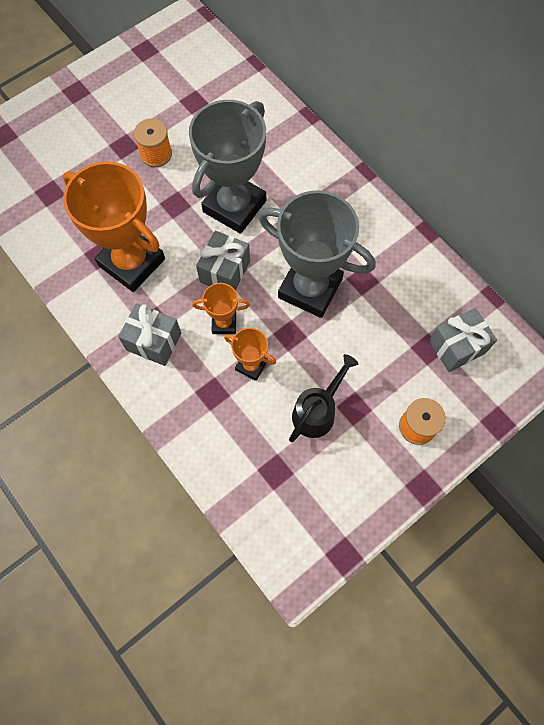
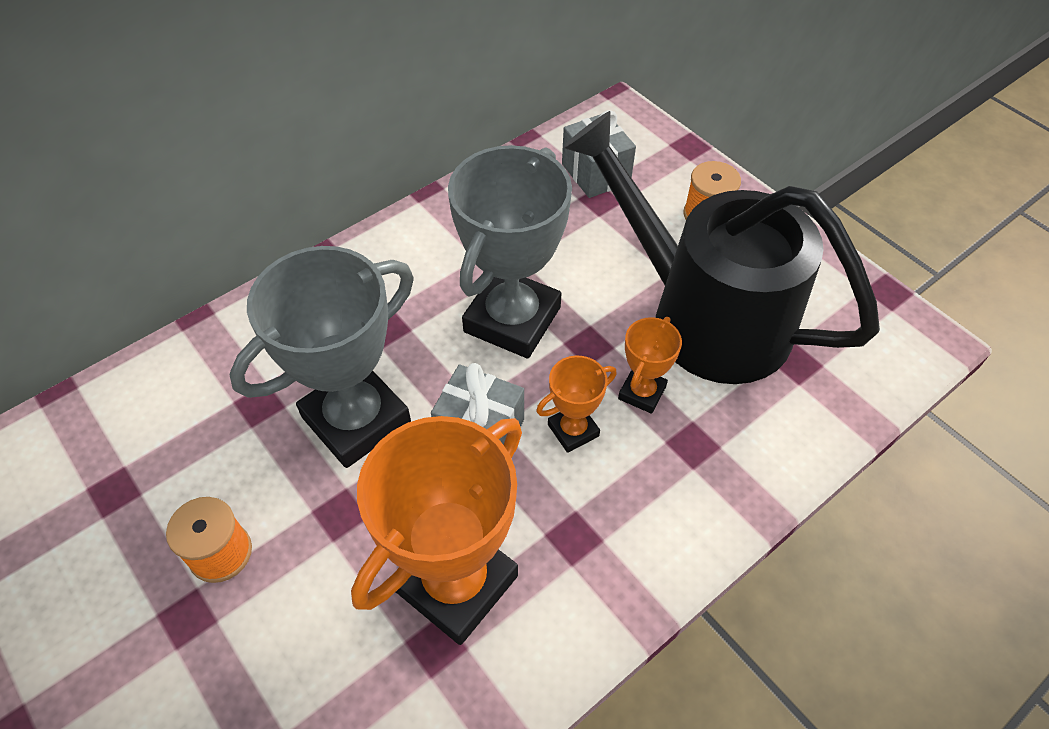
camera: 90 degrees left, 15 degrees down
grey gift [118,303,182,366] -> none
grey trophy [189,100,266,234] -> grey trophy turned 75 degrees counterclockwise [230,246,414,468]
orange trophy [192,283,250,334] -> orange trophy turned 60 degrees clockwise [536,356,617,453]
black watering can [289,354,358,442] -> black watering can [563,111,880,384], size x2.30

